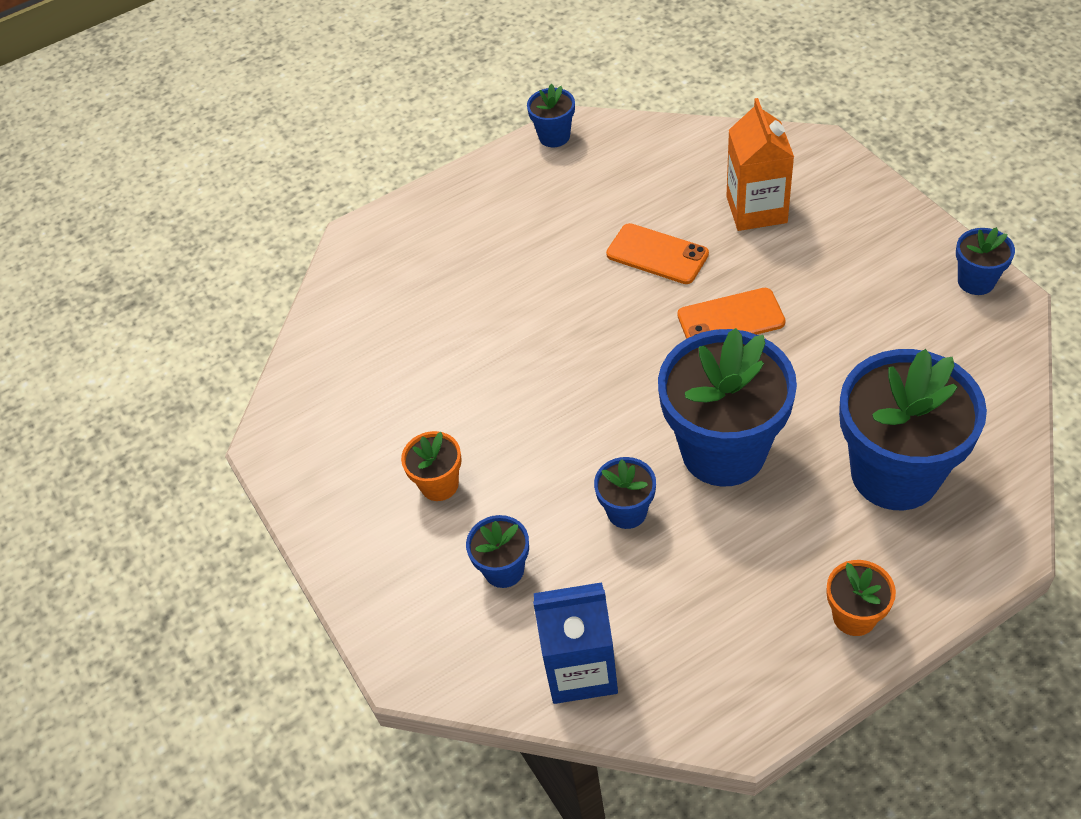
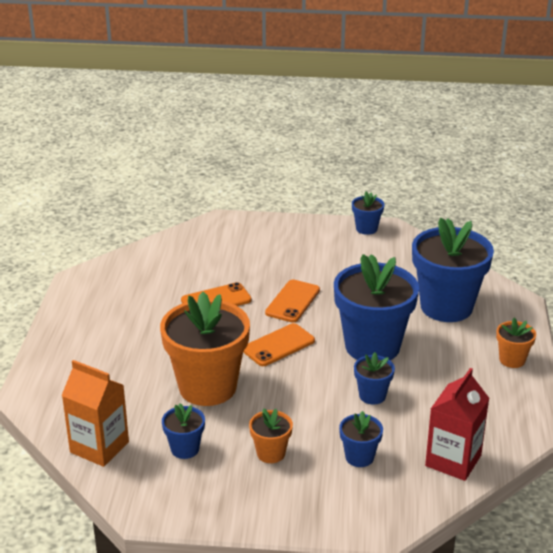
camera: 60 degrees left, 20 degrees down
blue flower pot [527,84,575,147] -> blue flower pot moved to [162,403,205,459]
blue carton [533,582,618,704] -> red carton [425,368,489,481]
orange carton [726,98,794,231] -> orange carton moved to [62,360,129,467]
none -> orange flower pot [160,292,250,406]
none -> orange phone [243,323,315,366]

